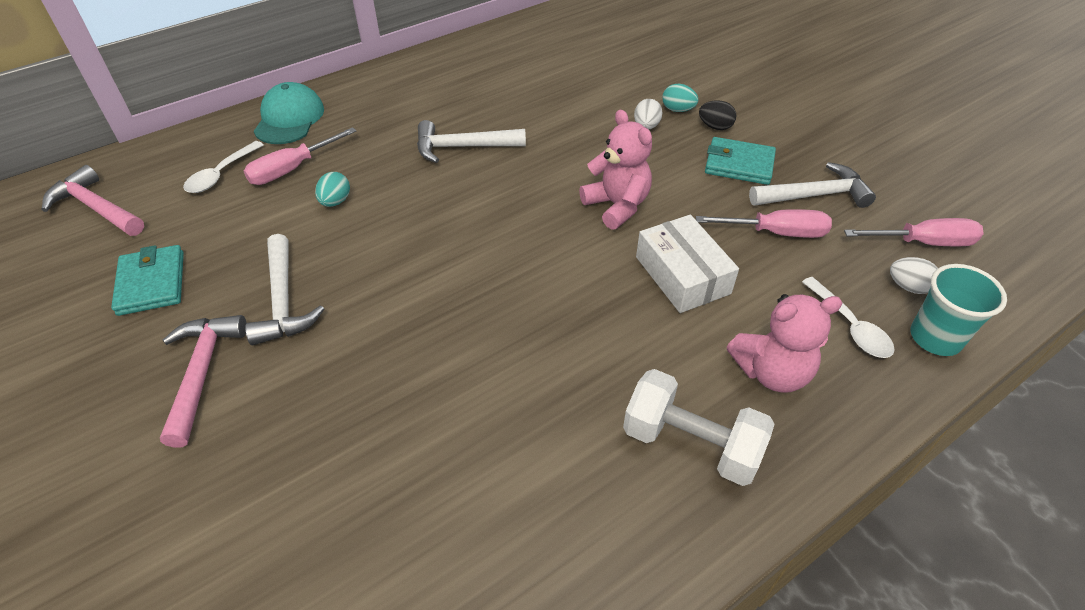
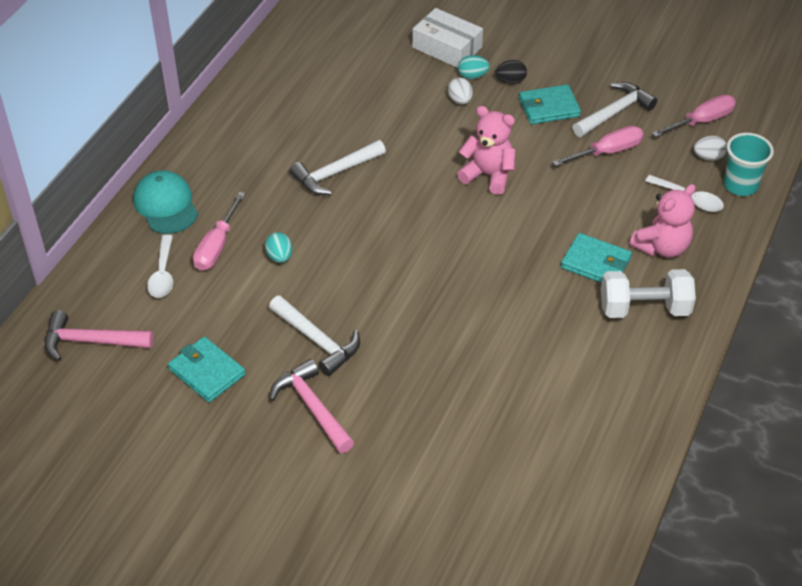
camera: 30 degrees left, 0 degrees up
white box [636,215,739,313] -> white box moved to [413,8,483,68]
none -> turquoise wallet [561,233,632,283]

